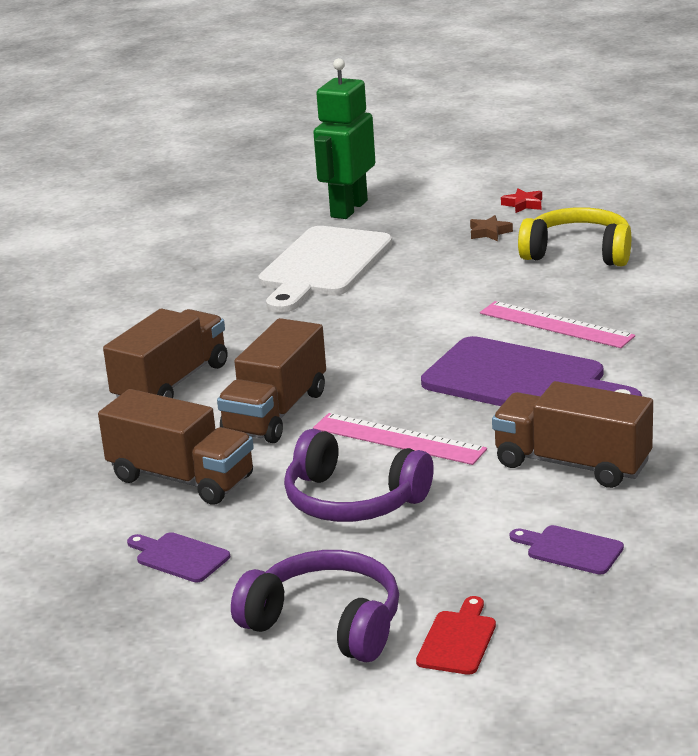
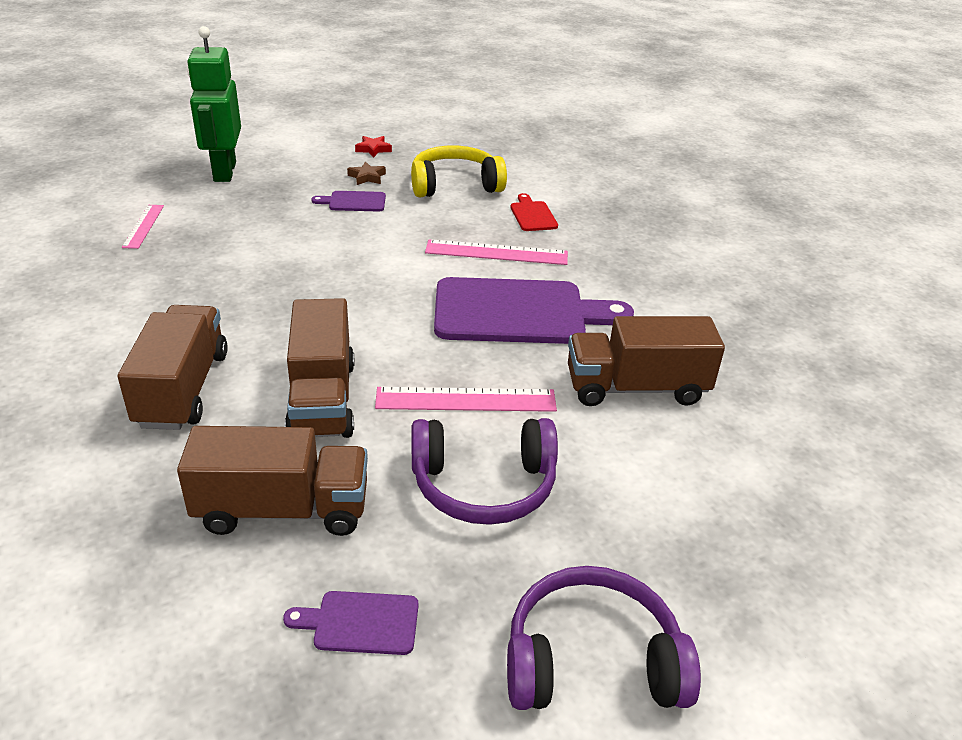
camera: 35 degrees left, 10 degrees up
white cutting board [258,226,392,313] -> none
red cutting board [416,596,496,675] -> red cutting board moved to [511,193,558,231]
purple cutting board [510,525,624,575] -> purple cutting board moved to [311,191,386,212]
none -> pink ruler [122,205,164,249]

